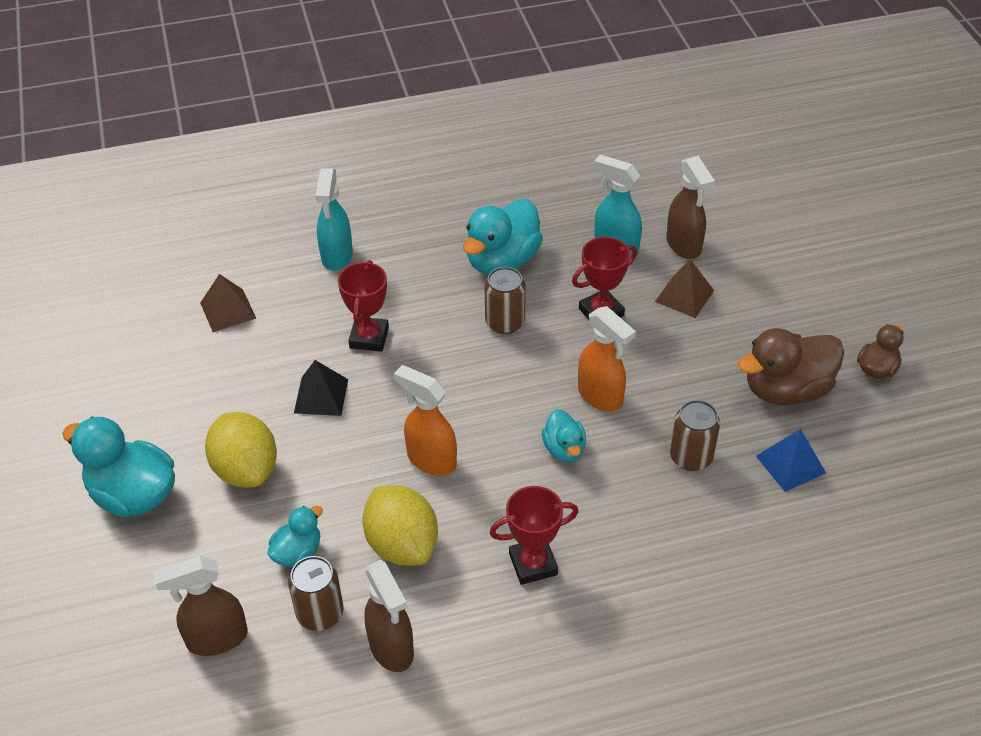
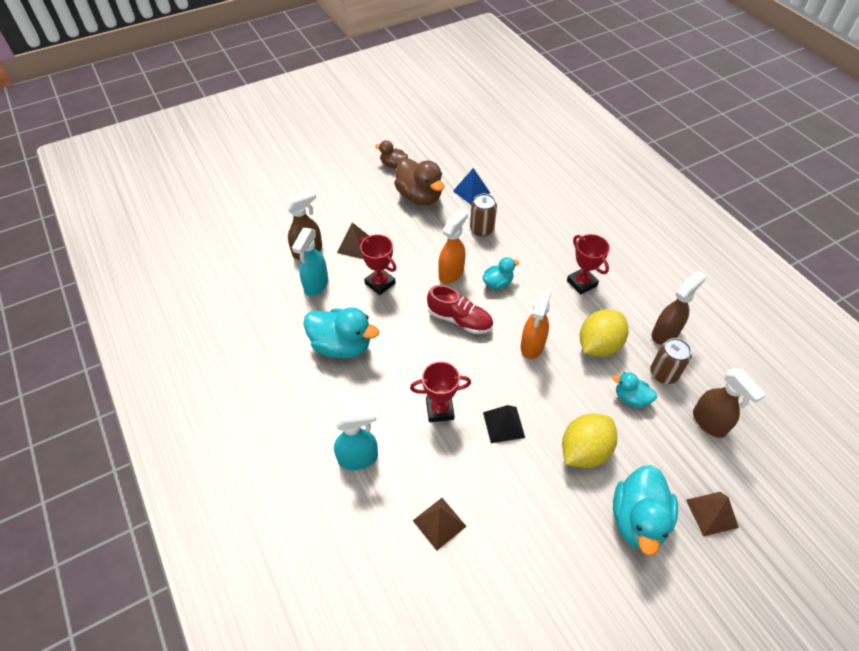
camera: 105 degrees left, 5 degrees up
brown can [484,267,526,334] -> none
none -> red shoe [427,285,493,334]
none -> brown pyramid [686,492,739,536]

